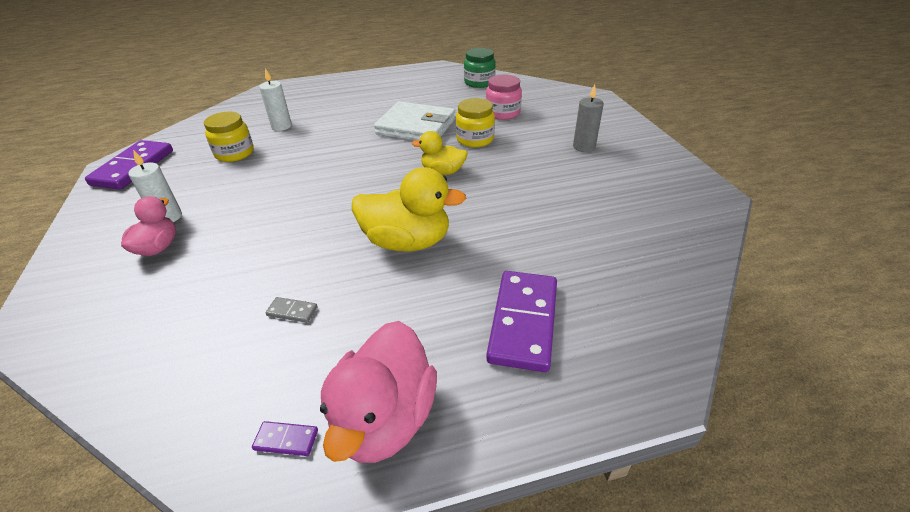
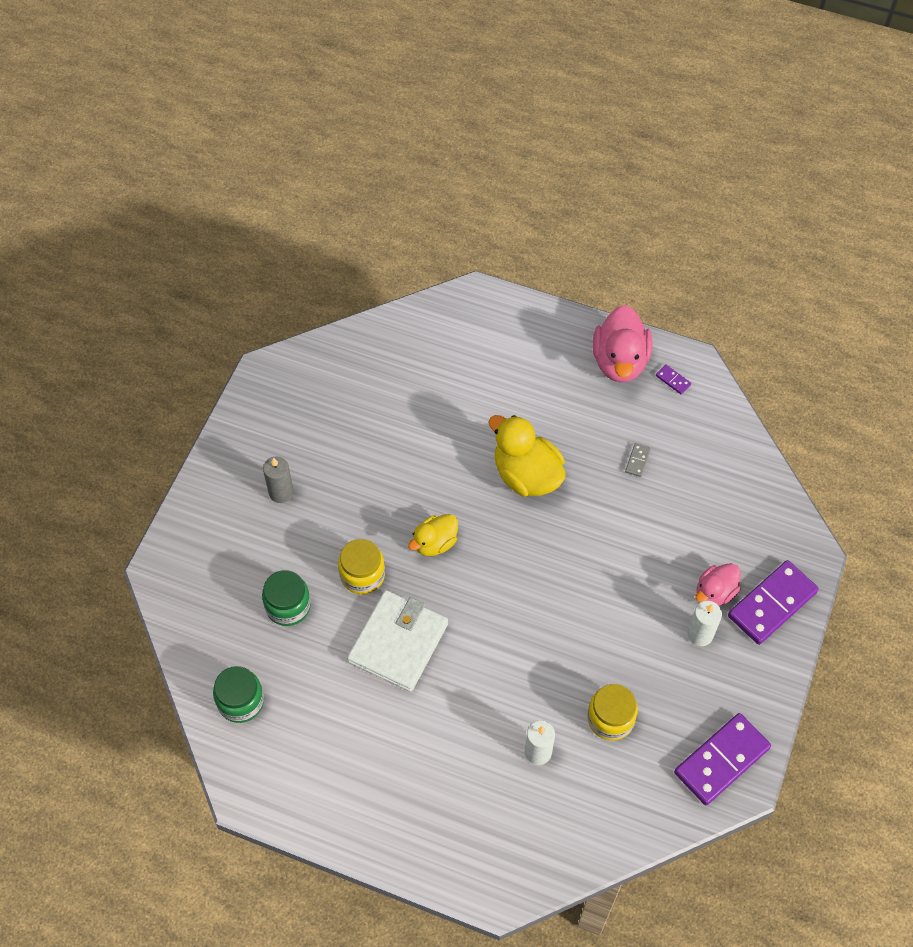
camera: 145 degrees left, 20 degrees up
grey domino [265,297,317,323] -> grey domino turned 60 degrees clockwise [625,443,651,477]
pink duck [320,321,437,463] -> pink duck turned 135 degrees clockwise [593,305,652,383]
white wallet [374,101,455,140] -> white wallet turned 60 degrees clockwise [347,590,448,692]
yellow duck [412,131,468,175] -> yellow duck turned 90 degrees clockwise [408,514,458,556]
pink jar [486,74,522,120] -> green jar [262,570,311,626]
purple domino [486,271,557,372] -> purple domino moved to [728,560,819,645]

